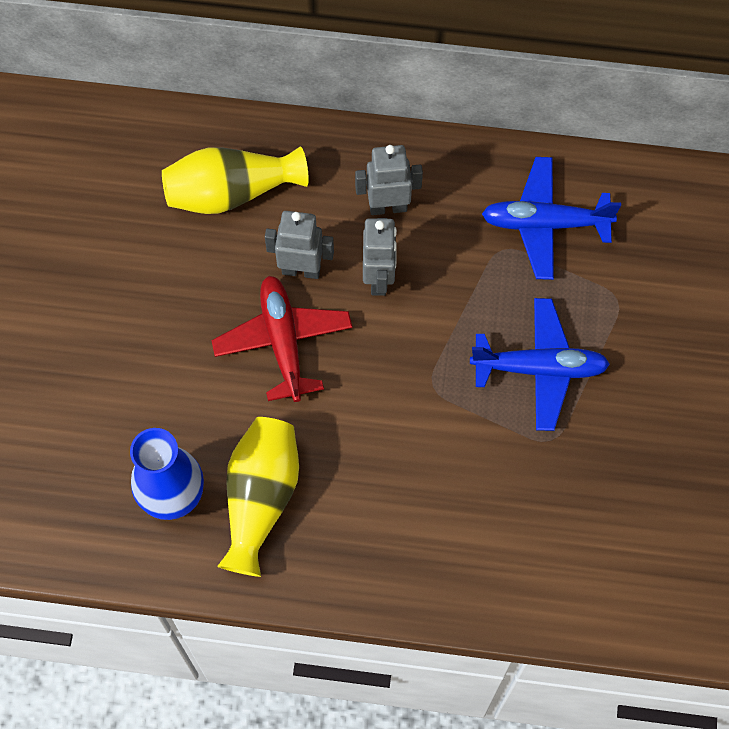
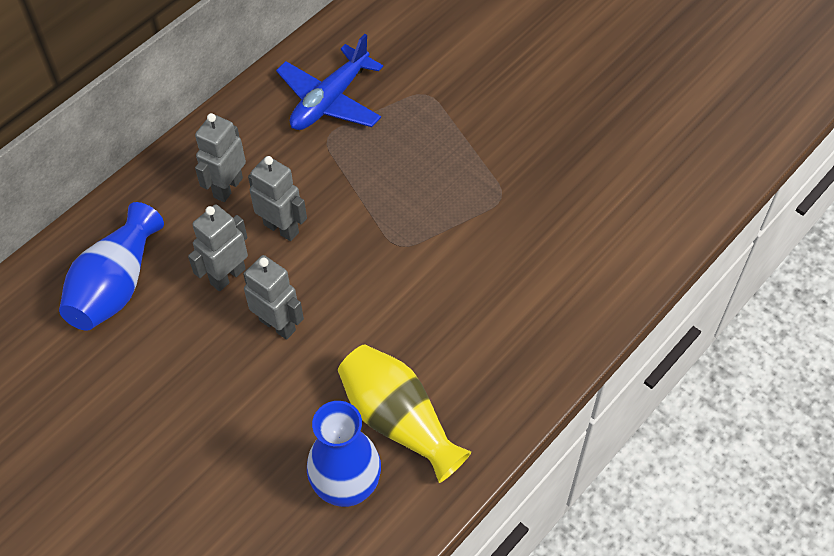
camera: 55 degrees left, 10 degrees down
yellow vase [162,146,309,214] -> blue vase [59,202,164,331]
red plane [211,276,353,402] -> grey robot [243,255,304,340]
blue plane [470,298,610,431] -> none

